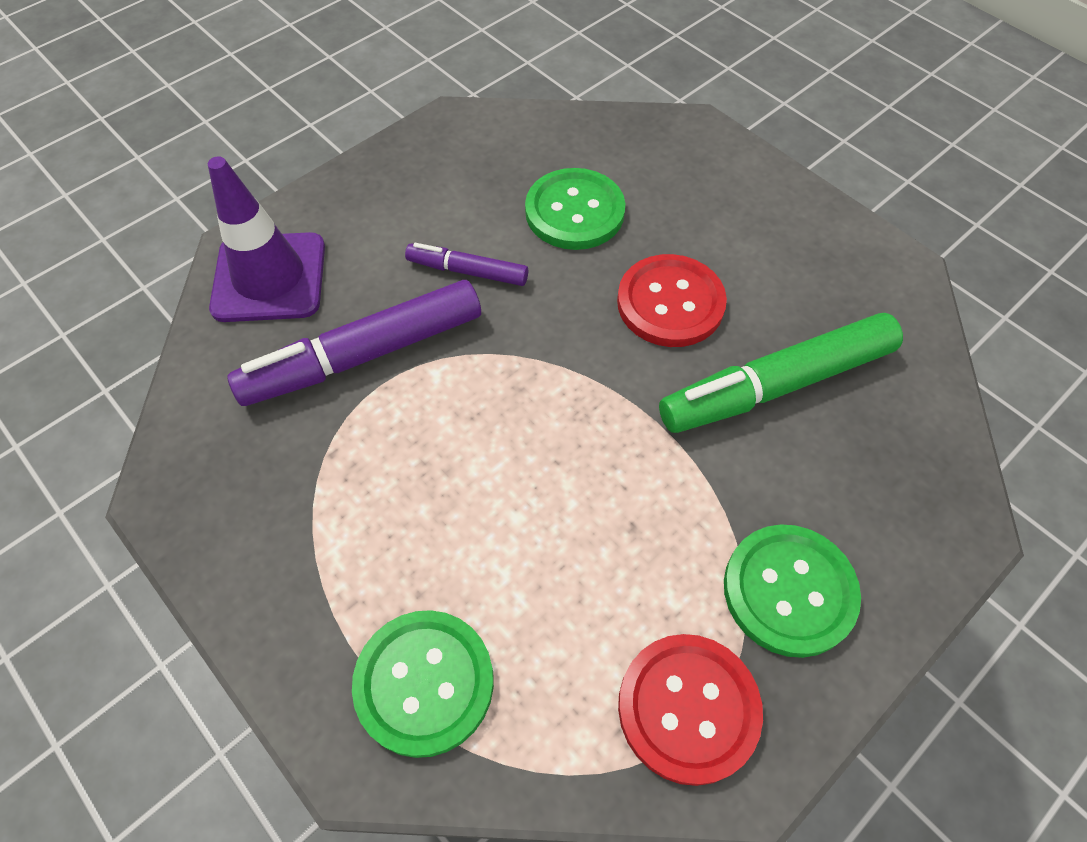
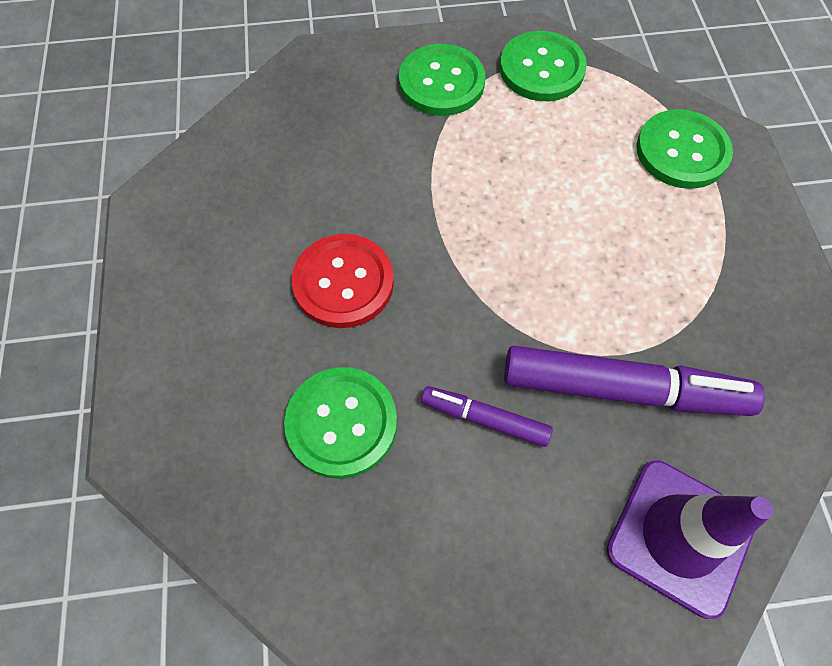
camera: 145 degrees left, 5 degrees up
purple marker [405,243,528,286] -> purple marker turned 150 degrees clockwise [421,386,553,447]
red button [618,634,763,786] -> green button [500,31,587,101]
green marker [659,313,903,433] -> none

